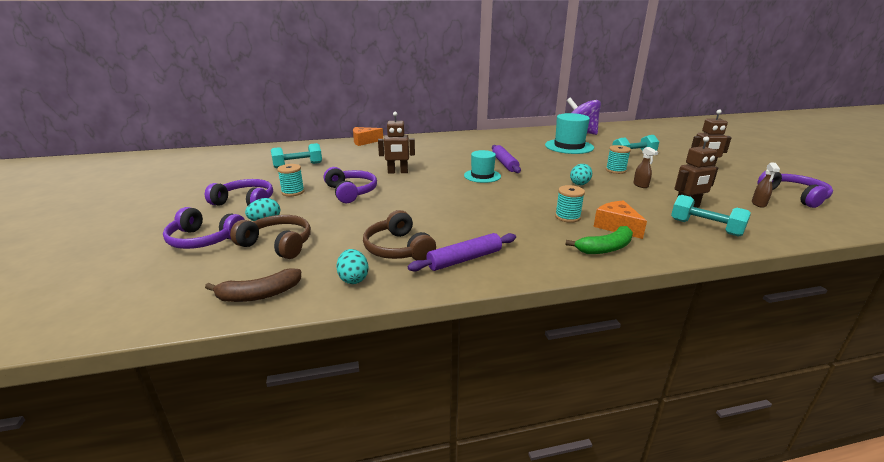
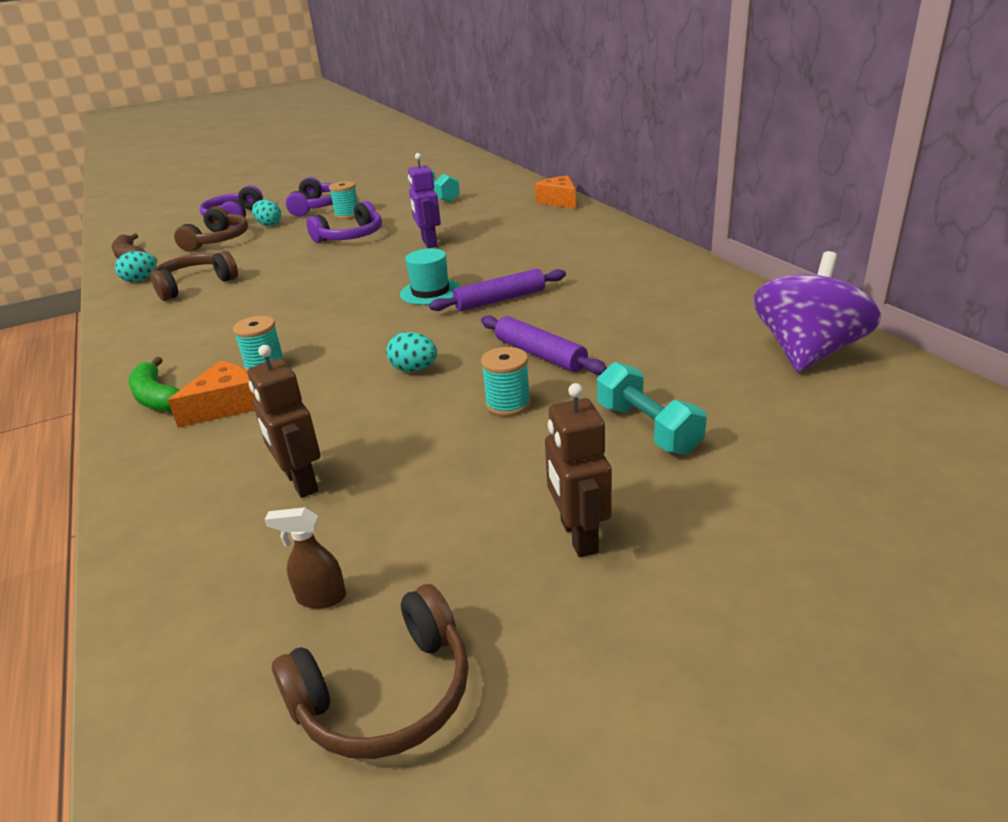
camera: 80 degrees right, 5 degrees up
brown robot [378,112,415,174] -> purple robot [408,153,441,248]
purple rolling pin [408,233,516,272] -> purple rolling pin moved to [481,315,607,375]
turquoise hat [545,113,594,154] -> none
brown spray bottle [633,147,658,188] -> none
turquoise dumbbell [671,195,751,237] -> none
purple headphones [758,171,833,208] -> brown headphones [272,584,469,759]

